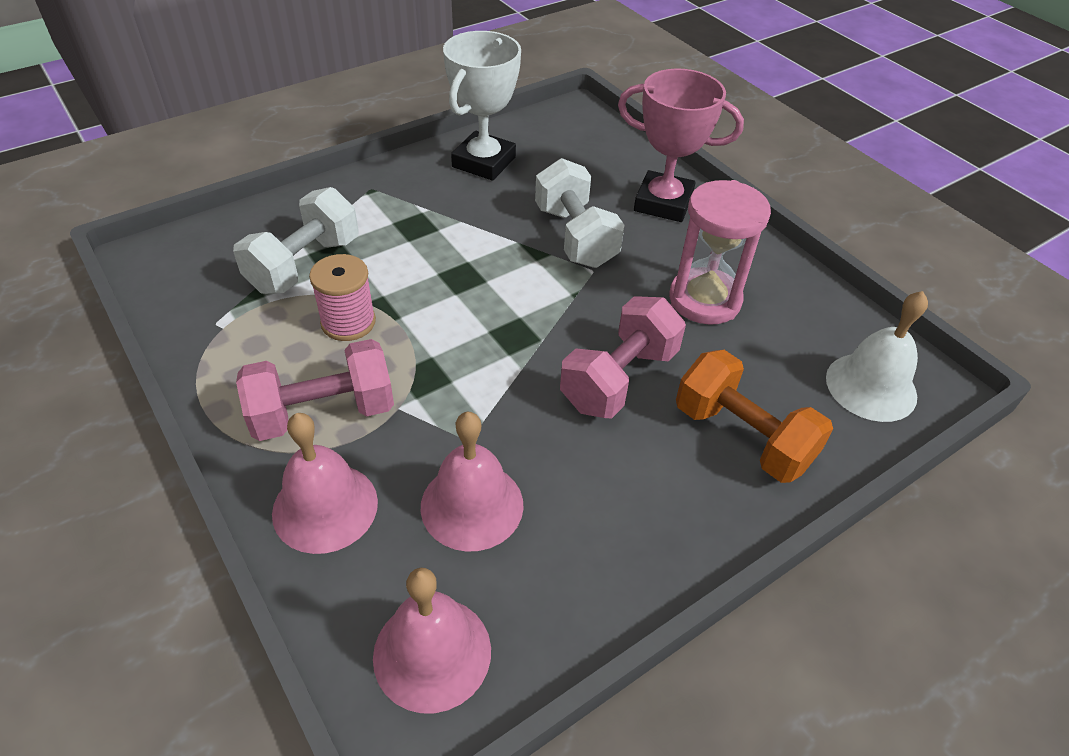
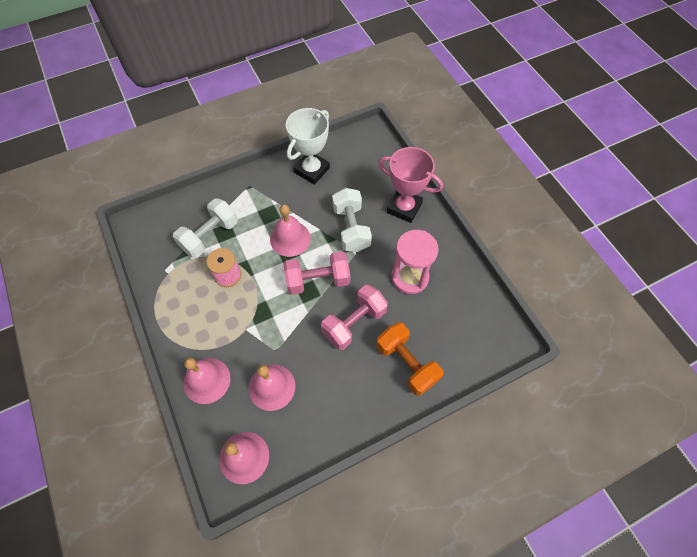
camera: 10 degrees right, 15 degrees up
pink dumbbell [236,339,394,441] -> pink dumbbell moved to [283,251,350,295]
white bell [826,291,928,422] -> none
none -> pink bell [270,204,311,257]

